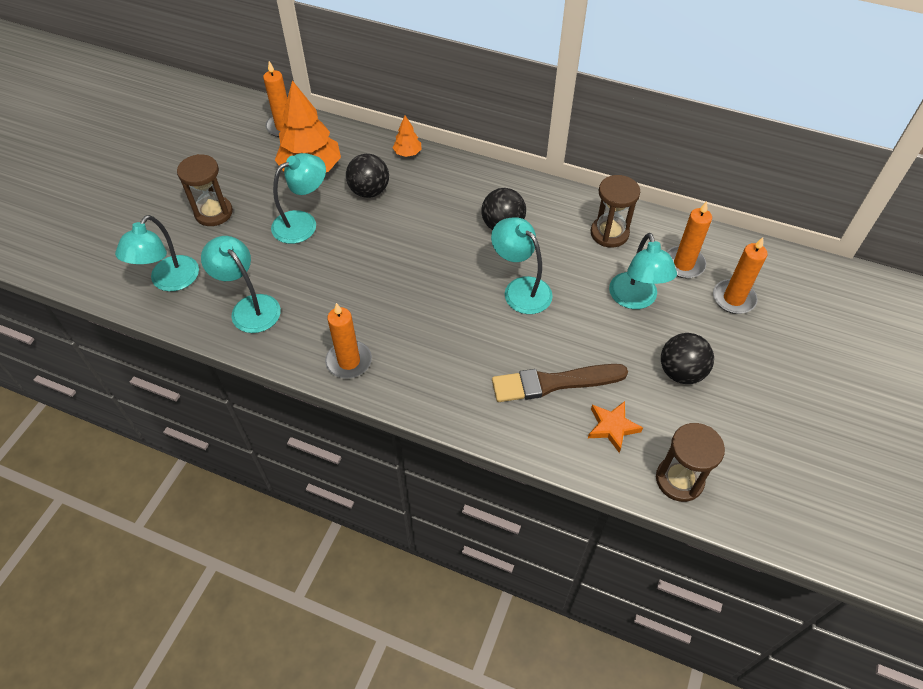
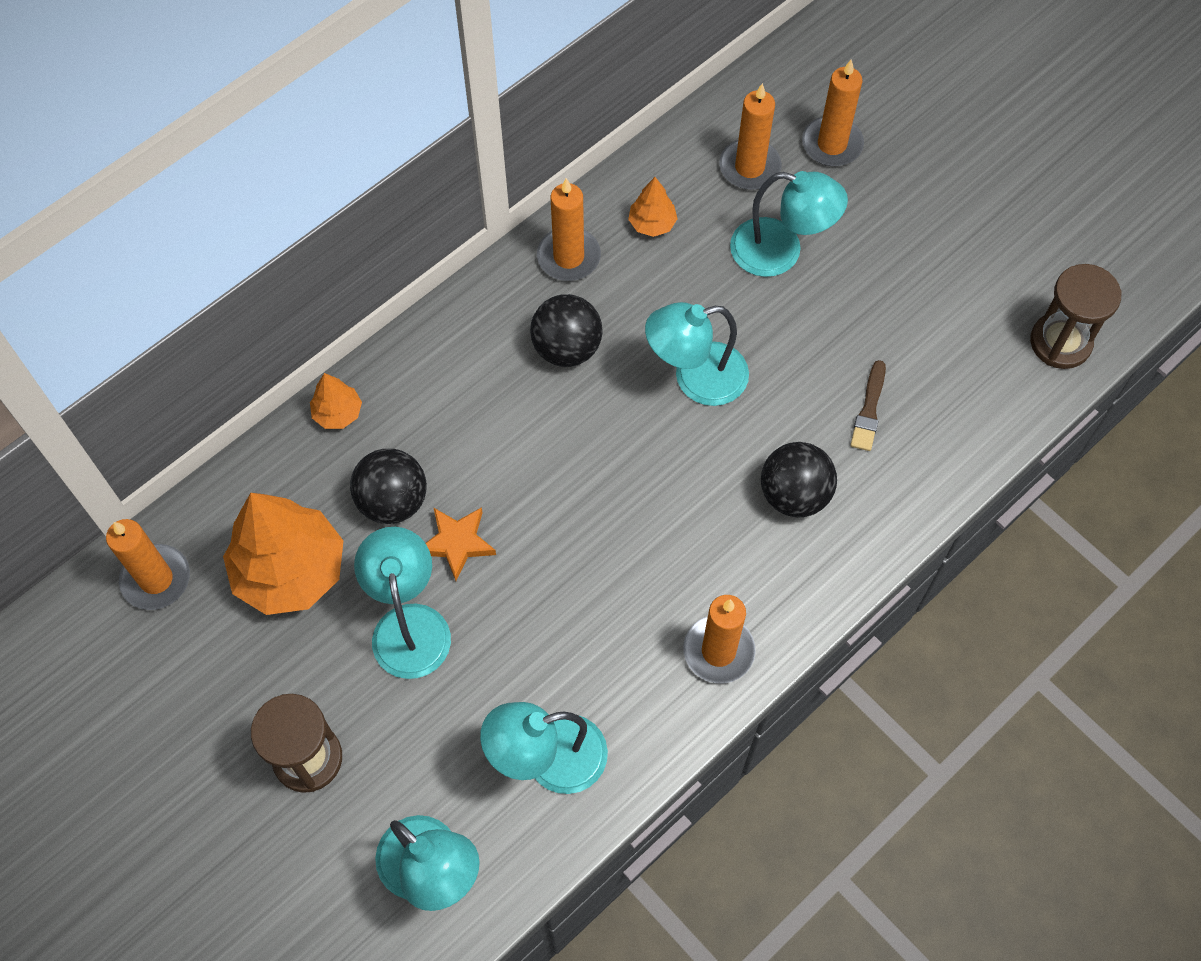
camera: 65 degrees left, 10 degrees up
brown brush [492,364,628,402] -> brown brush [850,360,886,451], size x0.52
orange star [588,401,643,453] -> orange star moved to [426,507,496,581]
brown hourglass [591,175,640,248] -> orange tree [628,177,677,237]
black ball [661,333,714,384] -> black ball moved to [761,442,837,517]
none -> orange candle [537,178,601,281]

